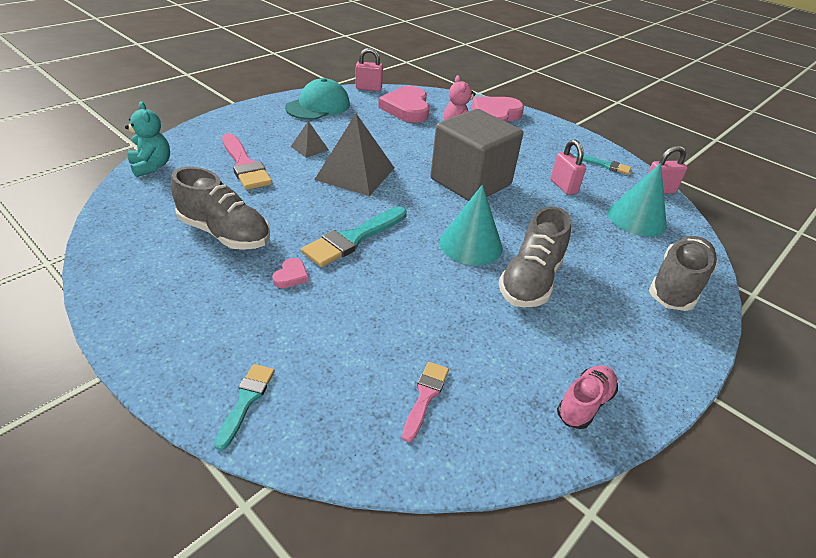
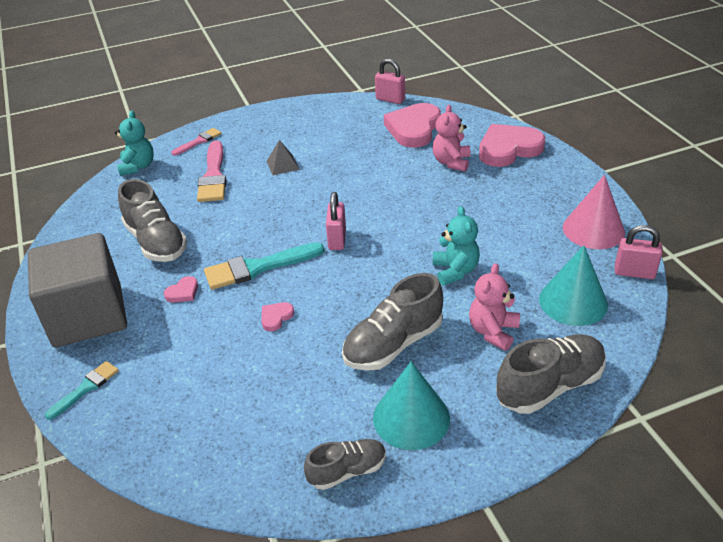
camera: 30 degrees right, 0 degrees up
turquoise cap [285,78,350,120] -> none
grey pyramid [314,113,394,196] -> none
pink brush [402,362,449,442] -> pink brush moved to [171,128,222,156]
grey cube [430,109,523,201] -> grey cube moved to [28,233,127,348]
turquoise cone [439,185,503,265] -> turquoise cone moved to [373,361,450,450]
pink padlock [550,140,586,195] -> pink padlock moved to [326,192,346,250]
pink shoe [557,365,618,429] -> grey shoe [304,439,386,490]
turquoise brush [574,153,631,175] -> pink cone [563,175,625,249]
none -> pink heart [261,302,294,331]
none -> turquoise teddy bear [433,206,480,285]
none -> pink teddy bear [469,263,520,351]

